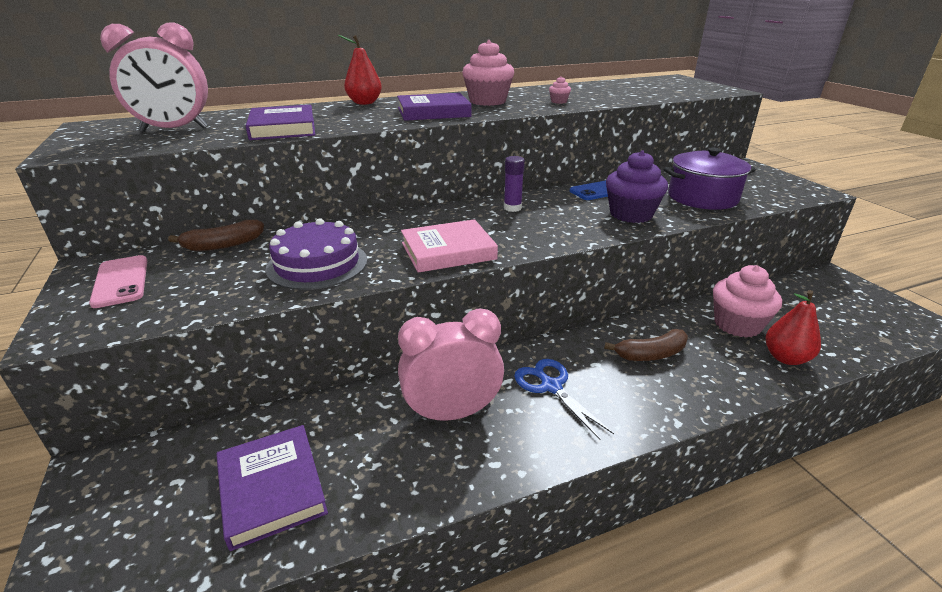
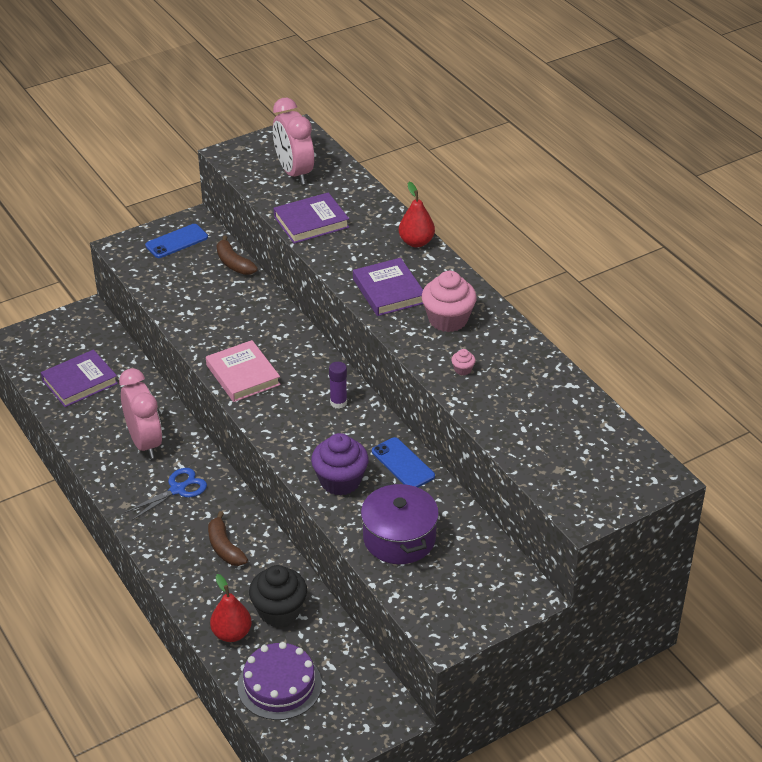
camera: 80 degrees right, 10 degrees up
pink phone [89,255,147,308] -> blue phone [145,224,208,258]
purple cake [265,218,367,290] -> purple cake moved to [237,642,322,720]
pink cupcake [713,265,782,338] -> black cupcake [249,565,307,627]

